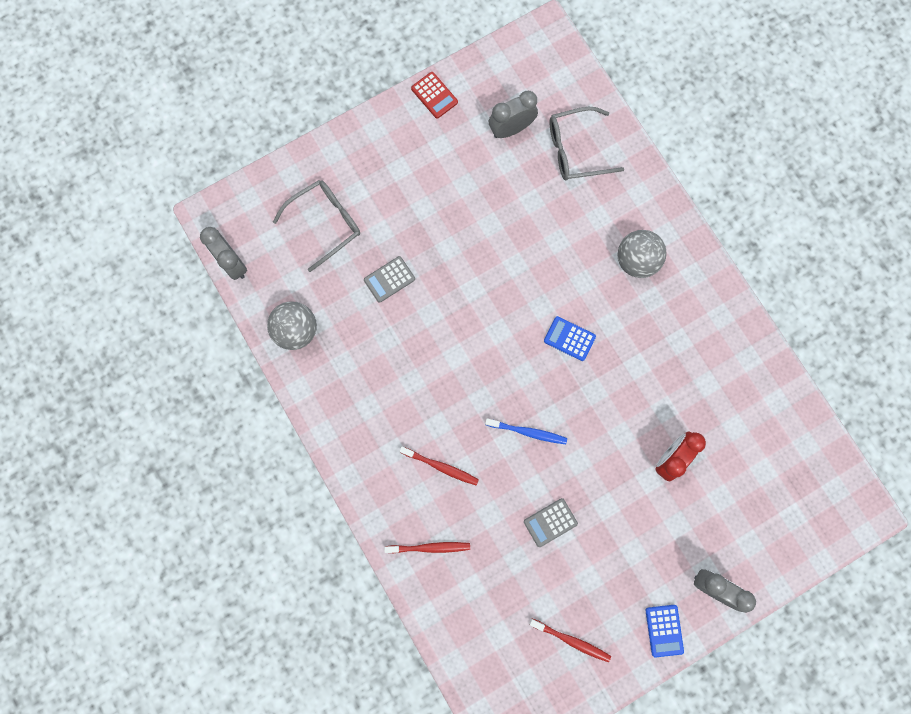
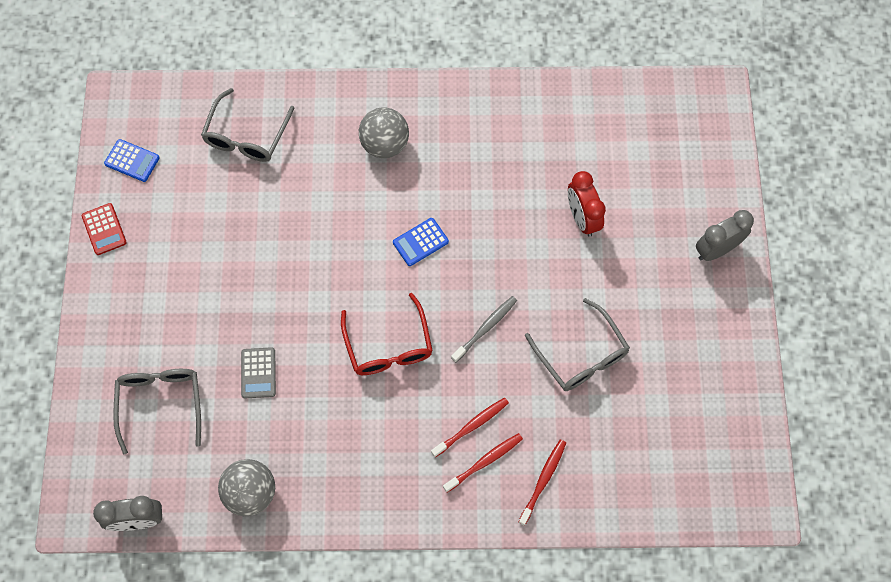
camera: 60 degrees left, 10 degrees down
red calculator [411,72,458,119] -> red calculator turned 75 degrees clockwise [82,203,127,255]
blue toothbrush [485,418,567,444] -> grey toothbrush [451,296,517,362]
grey clock [489,91,538,138] -> none
grey calculator [524,498,578,547] -> grey glasses [525,298,630,391]
red toothbrush [529,618,611,662] -> red toothbrush moved to [443,433,523,492]
blue calculator [646,605,684,657] -> blue calculator moved to [104,139,160,182]
none -> red glasses [341,293,433,375]

